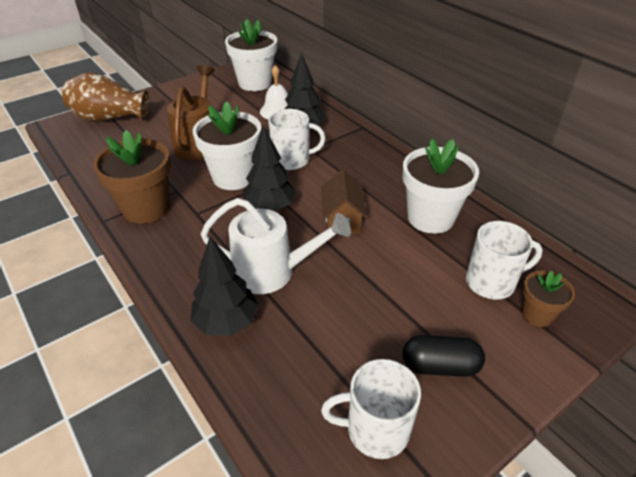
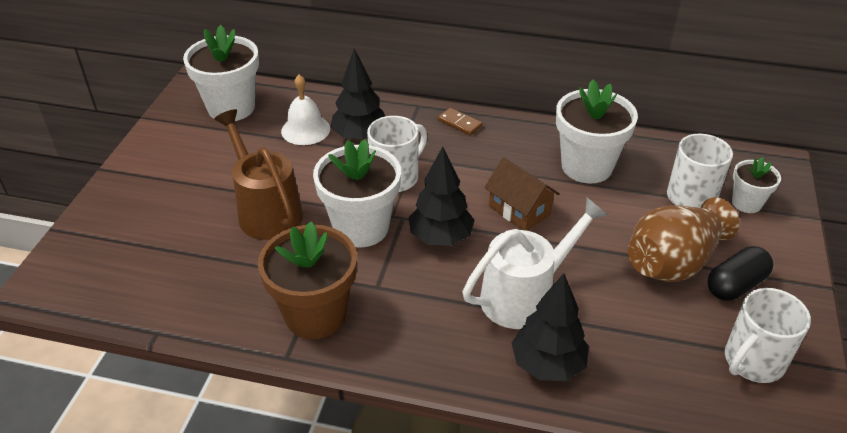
camera: 40 degrees left, 0 degrees up
brown vase [62,72,149,122] -> brown vase moved to [628,197,739,282]
brown flower pot [521,270,575,327] -> white flower pot [732,157,781,213]
none -> brown domino [438,108,482,135]

